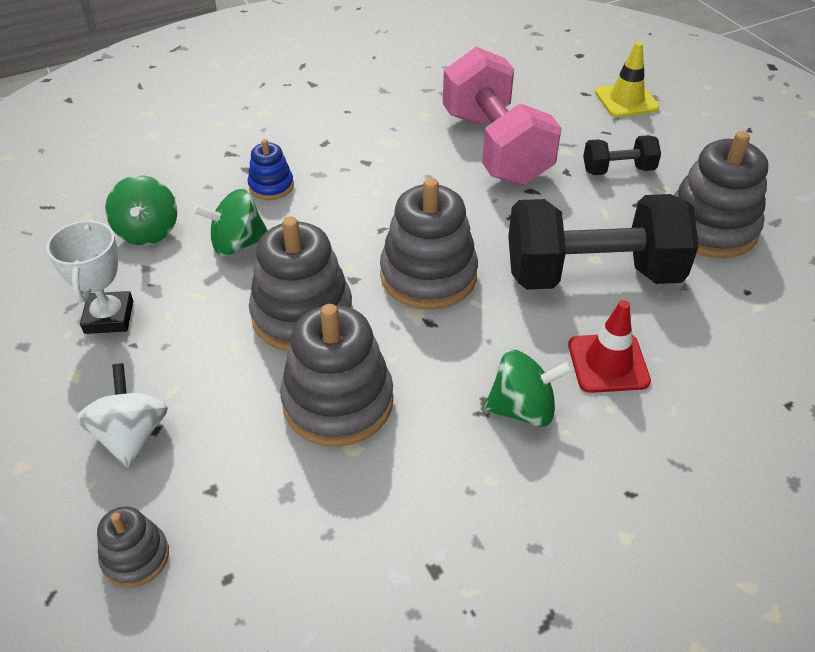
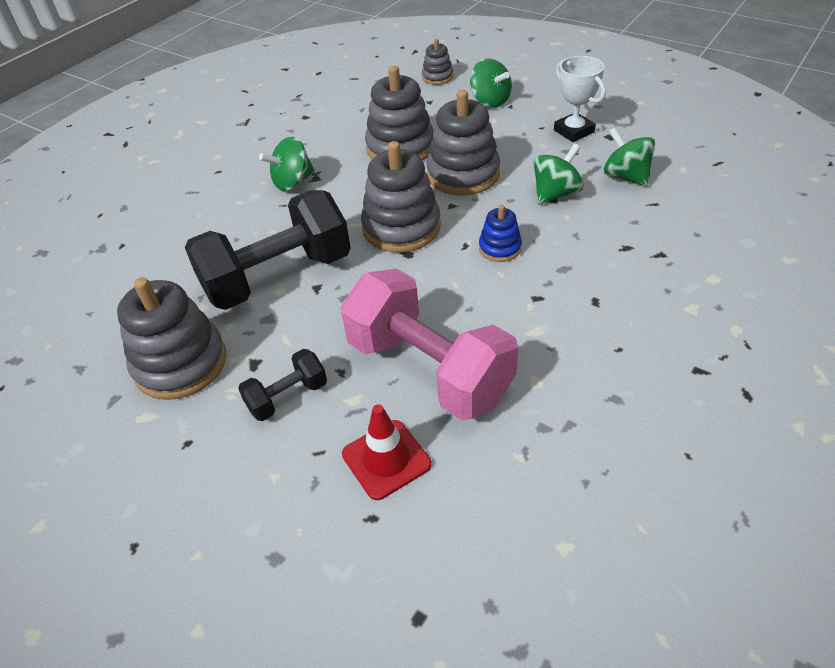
camera: 155 degrees right, 0 degrees up
white spinning top [76,363,168,468] -> green spinning top [470,58,512,108]
blue stacking toy [248,139,294,200] -> blue stacking toy moved to [479,205,522,262]
red traffic cone [568,300,651,393] -> red traffic cone moved to [342,404,432,500]
yellow traffic cone [595,41,659,117] -> none

